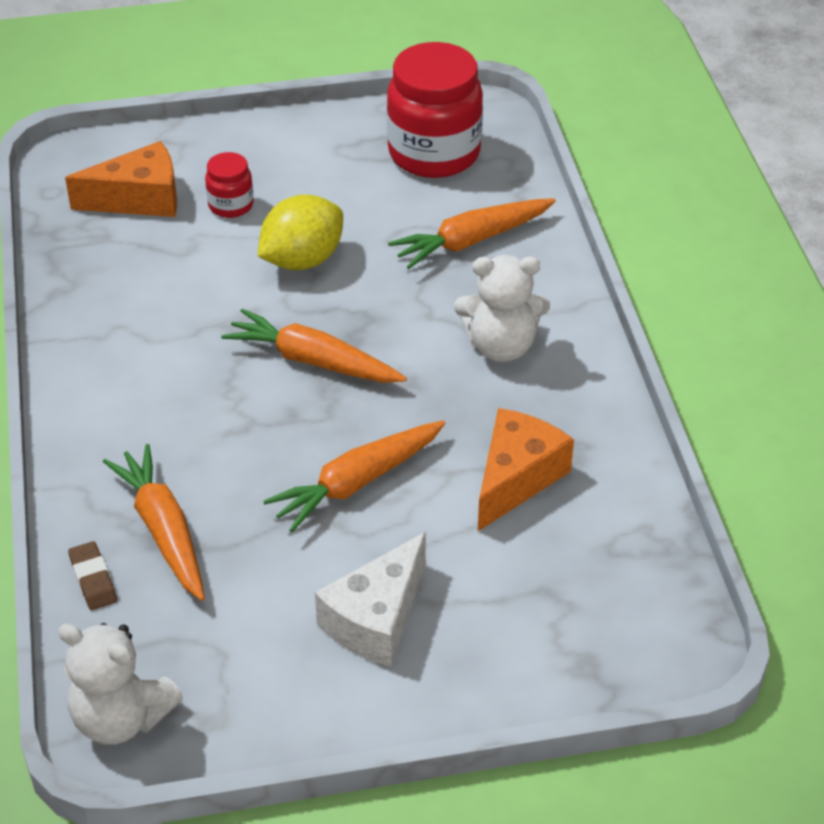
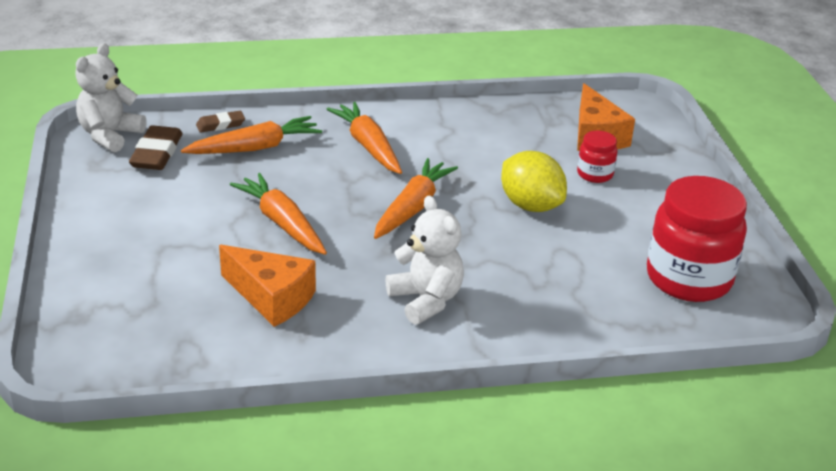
camera: 90 degrees right, 10 degrees down
white cheese [315,532,426,667] -> none
orange carrot [388,198,556,269] -> orange carrot moved to [327,102,402,174]
white teddy bear [454,255,550,362] -> white teddy bear turned 150 degrees clockwise [385,196,464,325]
none -> brown eraser [129,125,182,170]

